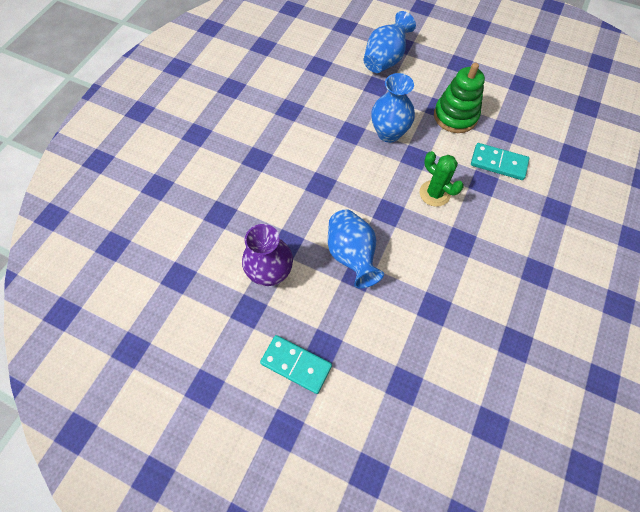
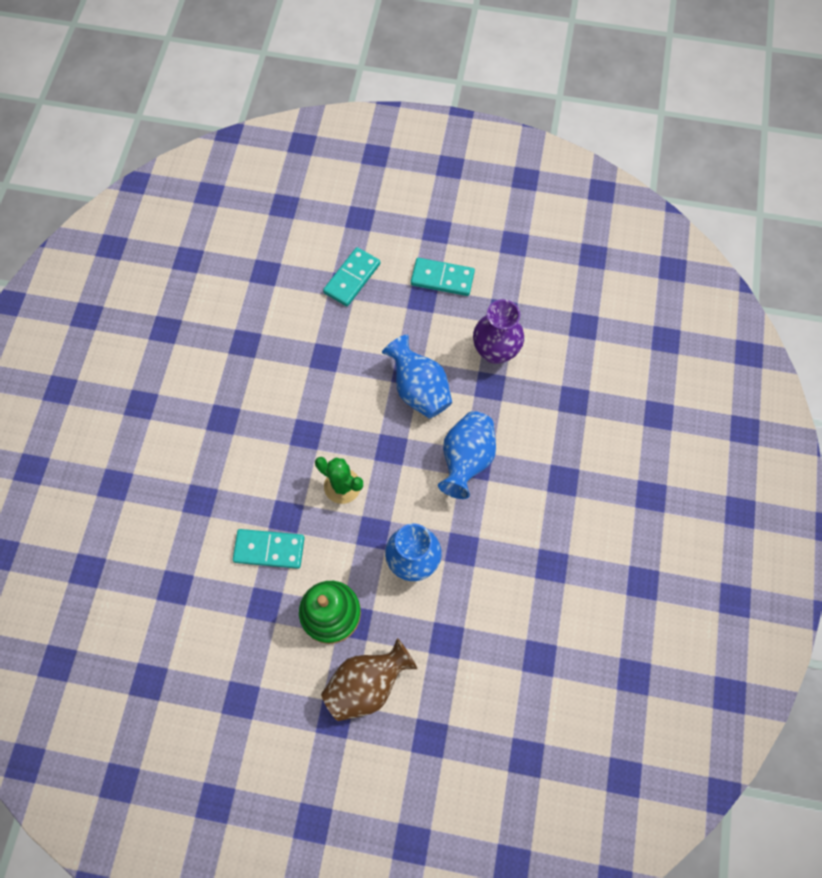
camera: 165 degrees right, 5 degrees up
blue vase [364,11,416,73] -> blue vase moved to [438,411,496,499]
none -> brown vase [321,638,417,721]
none -> turquoise domino [323,247,380,306]

